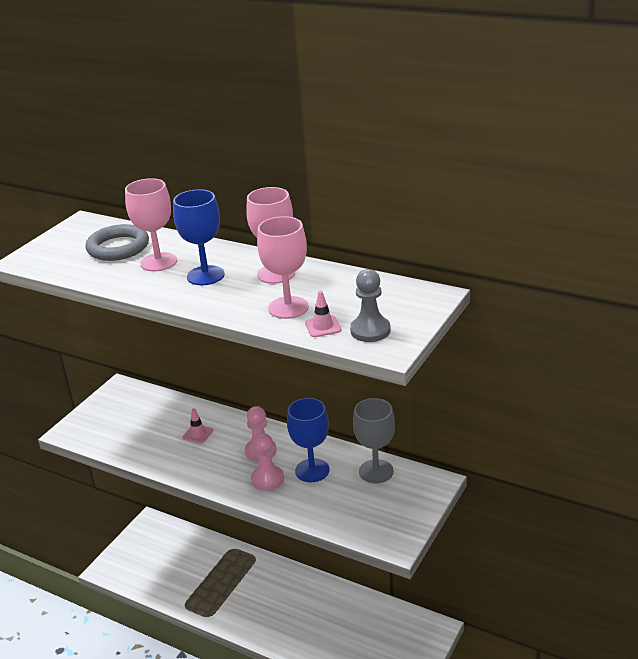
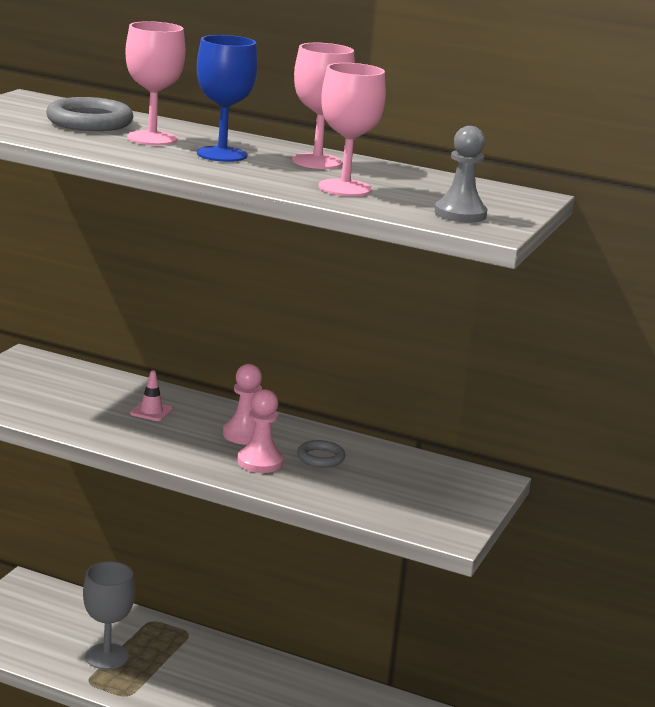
camera: 10 degrees left, 10 degrees down
blue goblet [287,398,330,482] -> grey ring [297,440,345,468]
pink traffic cone [305,291,341,337] -> none
grey goblet [353,398,395,483] -> grey goblet moved to [83,561,135,670]

